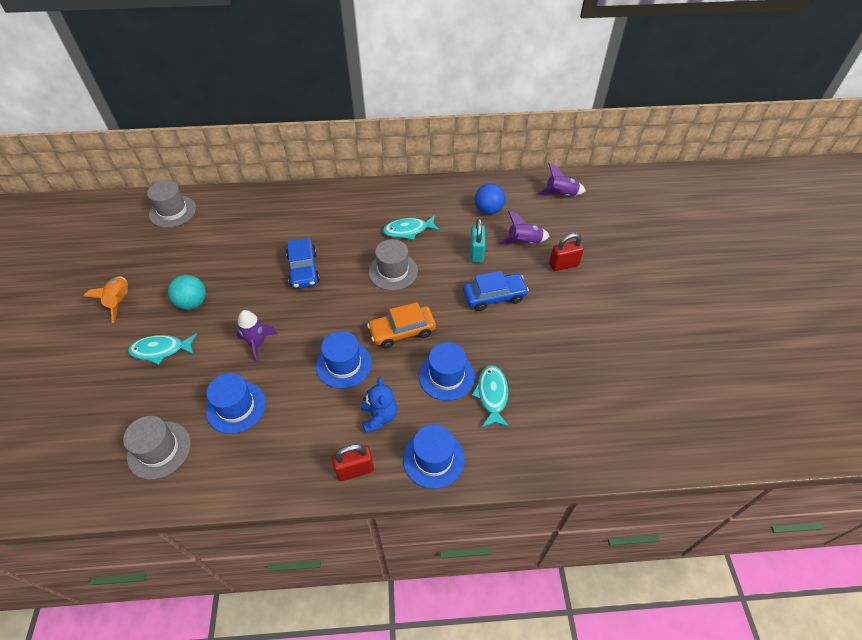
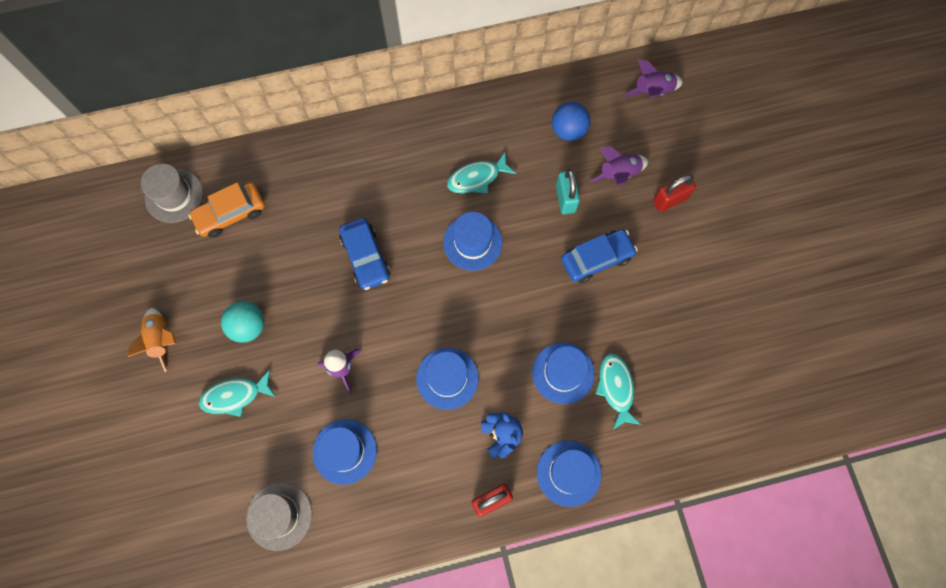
camera: 10 degrees left, 20 degrees up
orange car [367,302,436,348] -> orange car moved to [188,182,265,238]
grey hat [368,239,418,291] -> blue hat [443,212,502,271]

